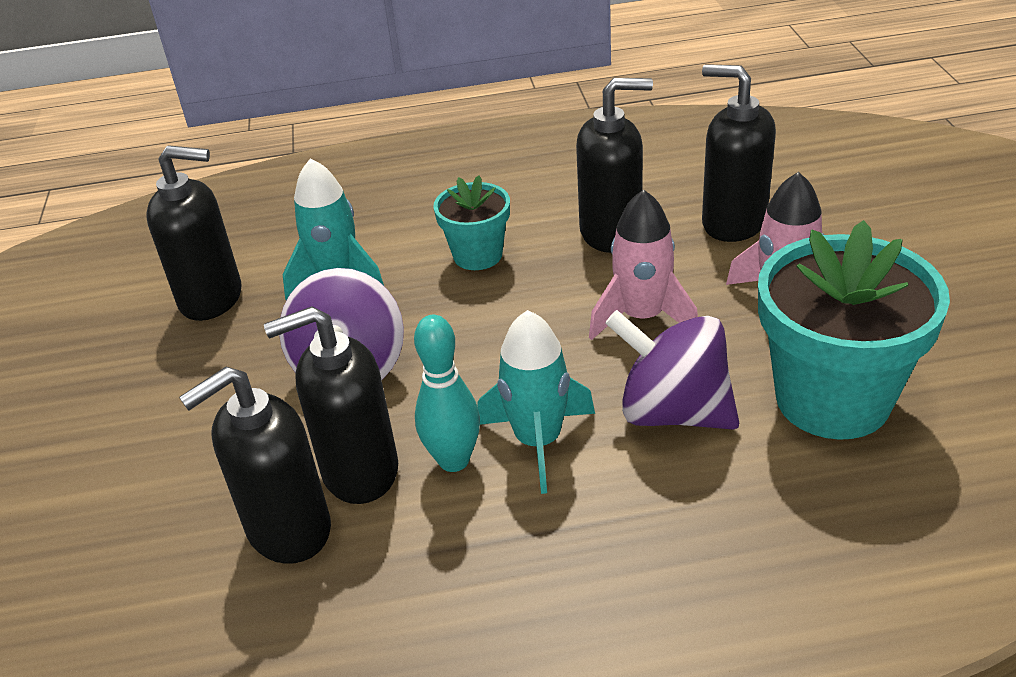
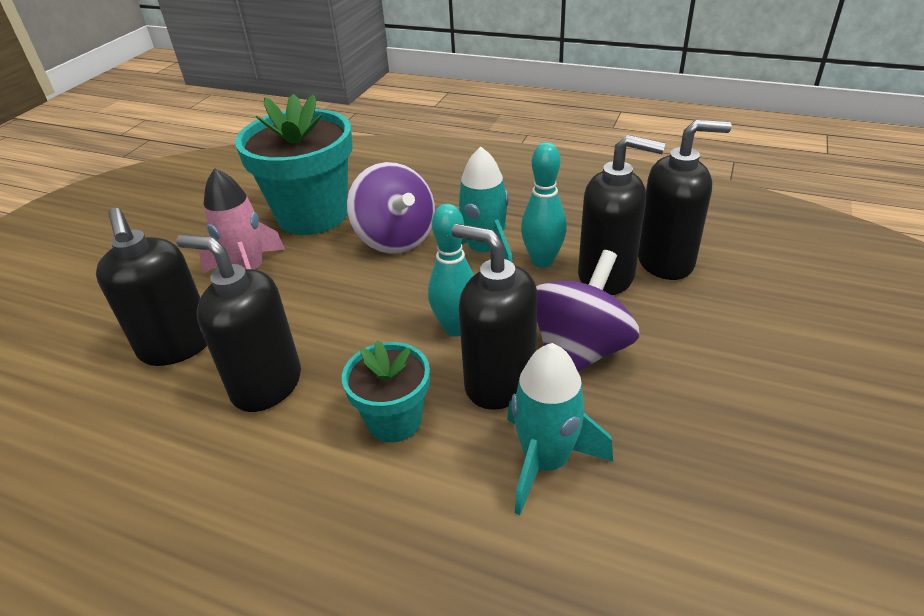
camera: 150 degrees left, 0 degrees up
black soap dispenser [146,145,241,321] -> black soap dispenser moved to [451,224,538,410]
pink rocket [589,189,698,340] -> none
none -> turquoise bowling pin [428,204,474,336]

